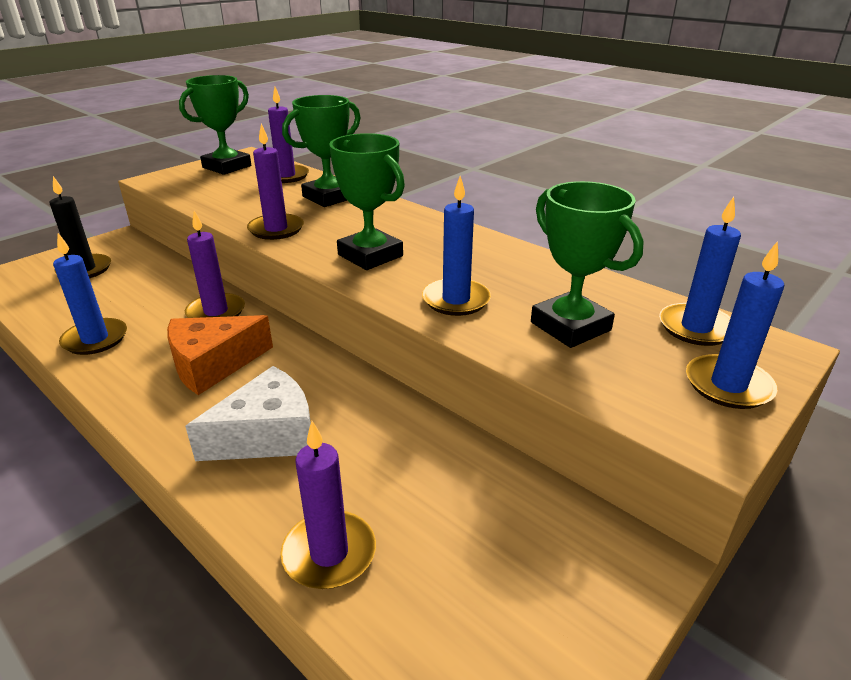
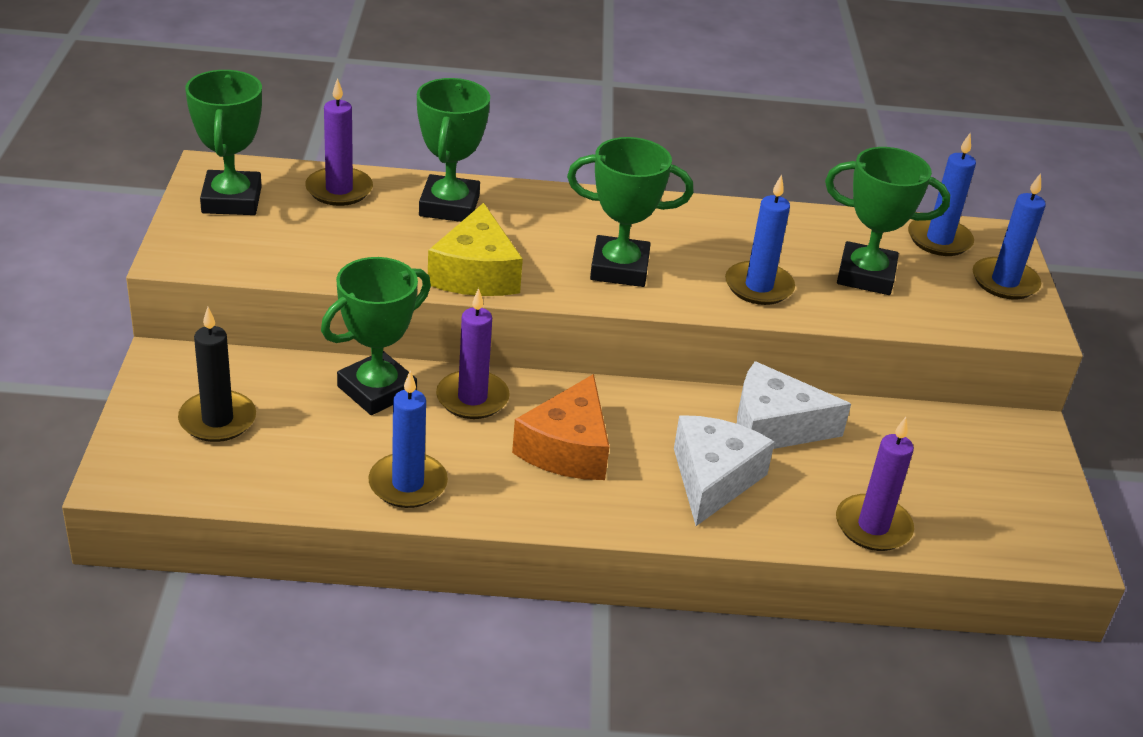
camera: 45 degrees left, 5 degrees up
purple candle [247,124,304,240] -> yellow cheese [428,203,523,296]
none -> green trophy [321,257,431,415]
none -> white cheese [737,361,851,449]

